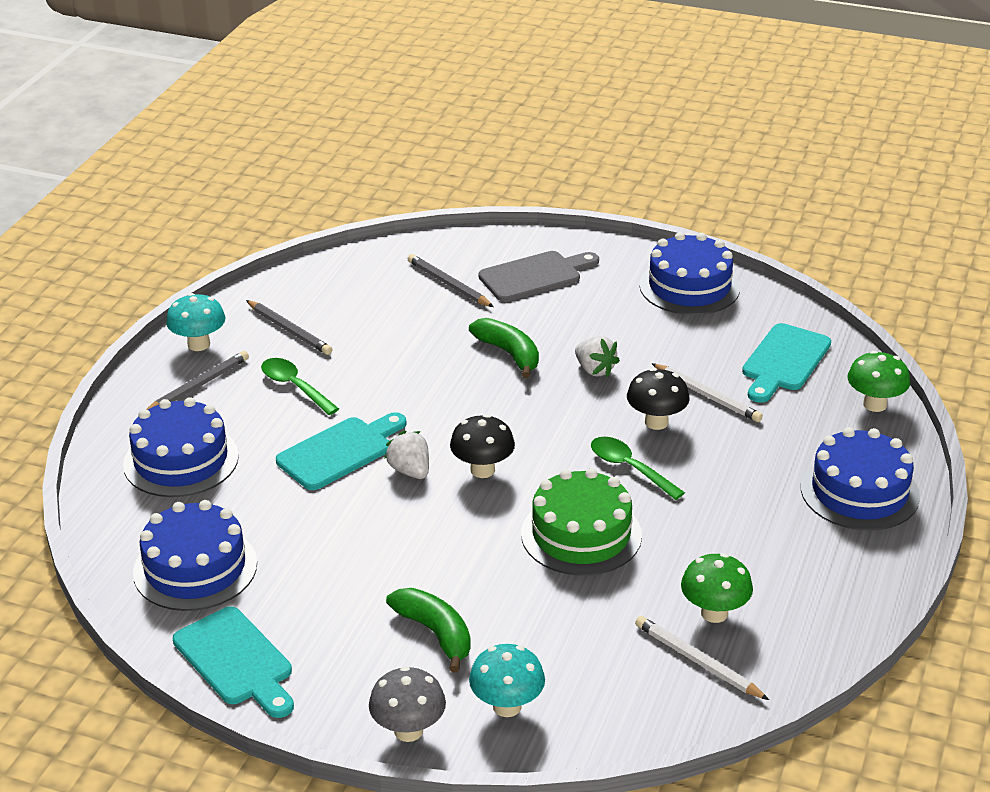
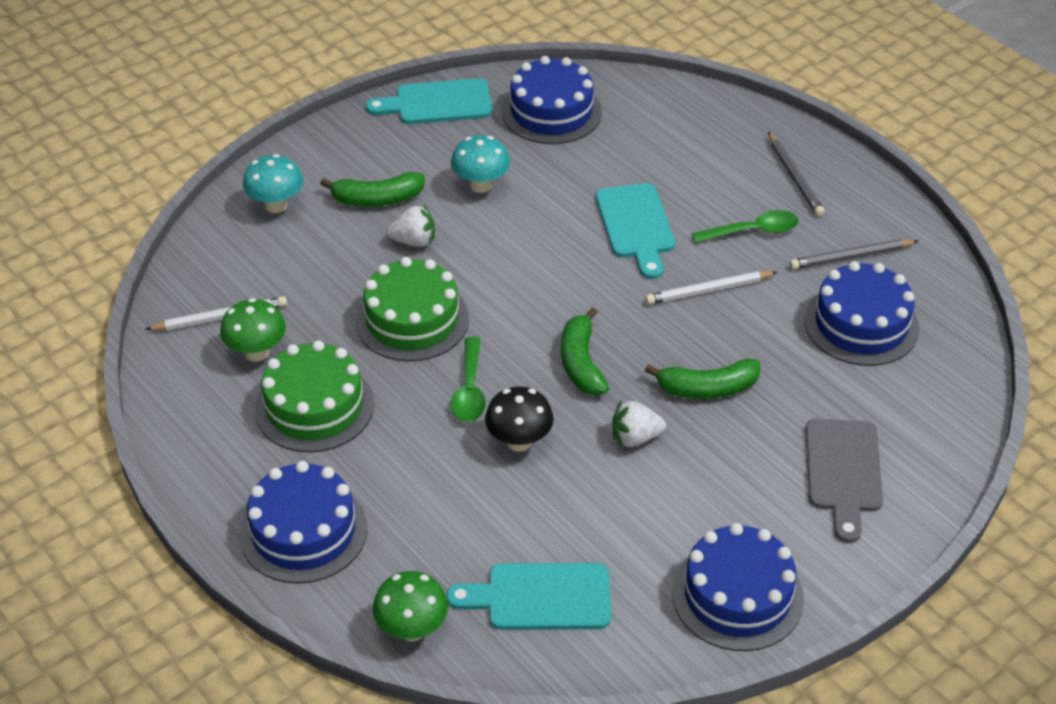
camera: 120 degrees right, 10 degrees up
blue cake [123,397,239,497] -> blue cake moved to [804,261,919,366]
turquoise mushroom [166,293,226,351] -> turquoise mushroom moved to [451,135,510,193]
grey mushroom [369,666,446,742] -> none
white strawberry [384,431,429,479] -> white strawberry moved to [386,205,435,247]
grey pencil [408,254,494,307] -> none
black mushroom [450,414,515,478] -> none
green spoon [591,437,685,500] -> green spoon turned 105 degrees clockwise [450,337,486,422]
white pencil [651,363,763,422] -> white pencil moved to [645,271,777,305]
turquoise cutting board [742,323,831,403] -> turquoise cutting board turned 60 degrees counterclockwise [446,563,611,630]
none -> green cake [255,340,374,453]
none -> green banana [561,307,609,395]

